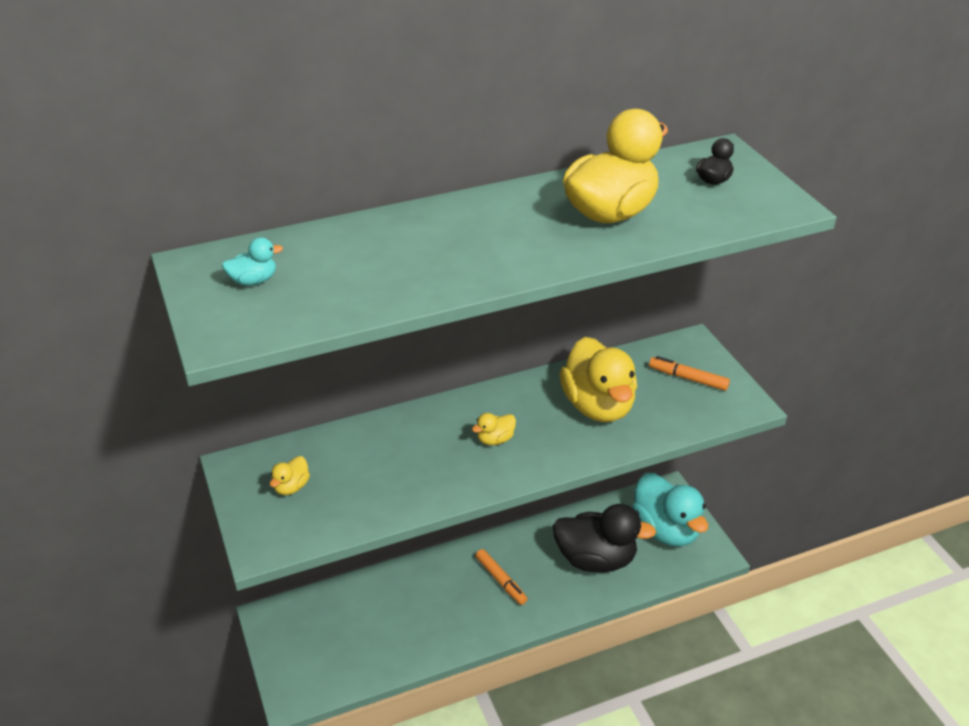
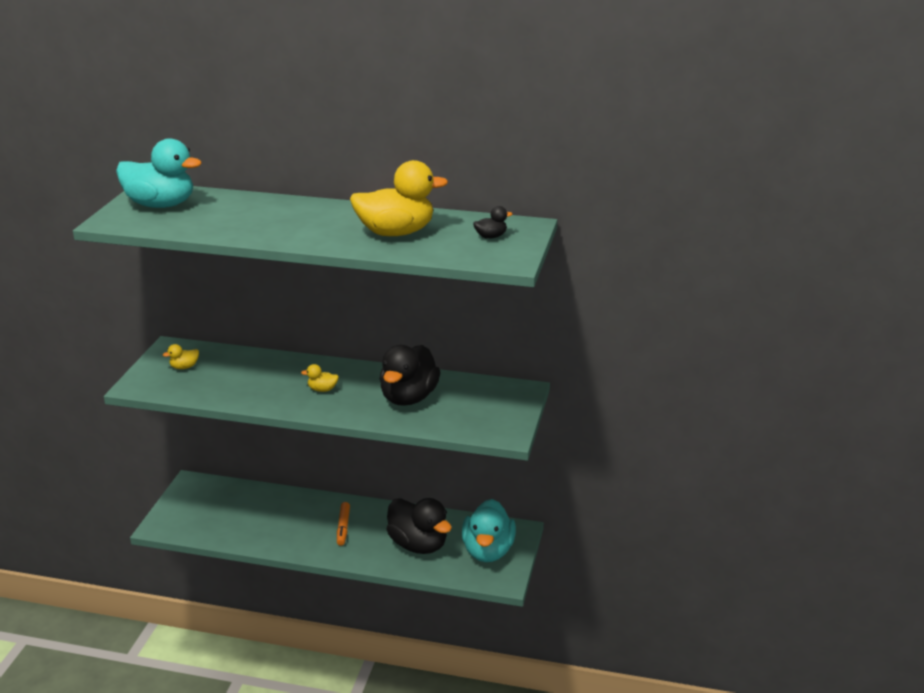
camera: 35 degrees right, 10 degrees down
turquoise duck [222,237,283,286] -> turquoise duck [116,138,202,208], size x2.36
yellow duck [559,337,637,422] -> black duck [380,345,441,406]
orange marker [649,356,730,391] -> none

